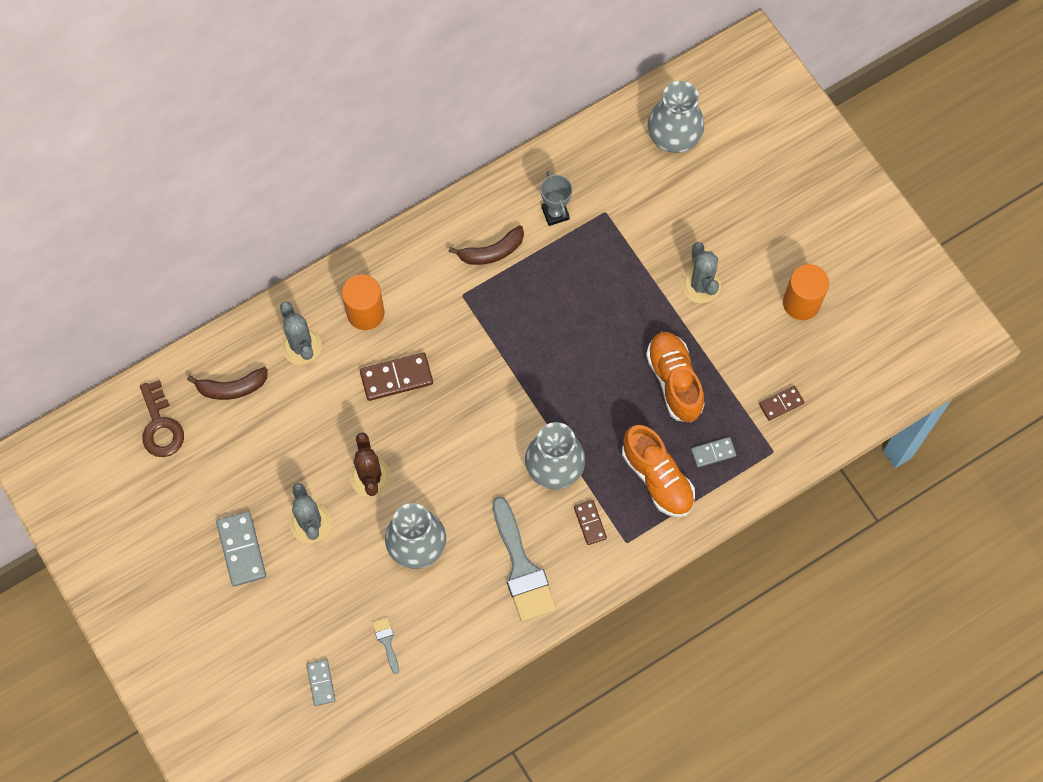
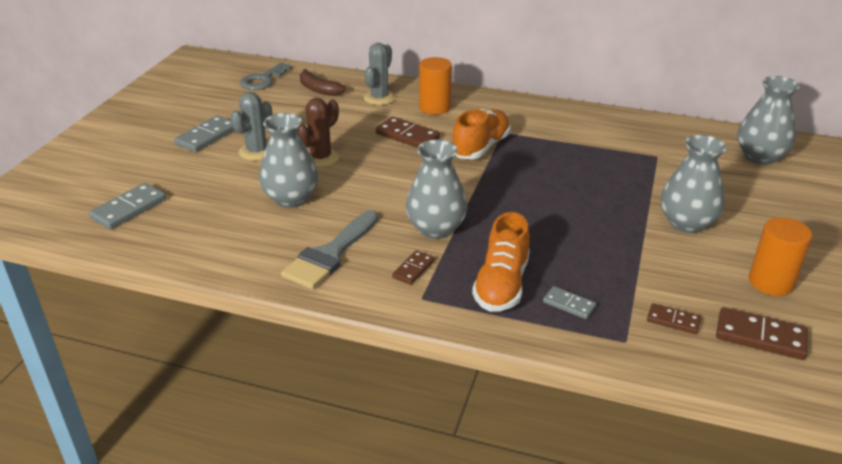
camera: 50 degrees right, 35 degrees down
brown key [140,380,184,457] -> grey key [240,63,292,90]
grey domino [307,659,335,706] -> grey domino [89,183,166,230], size x1.66
grey brush [372,617,399,674] -> none
brown banana [448,225,524,265] -> none
grey trophy [541,171,572,226] -> none
orange shoe [646,332,705,422] -> orange shoe moved to [452,109,511,159]
grey cactus [681,242,721,303] -> grey vase [661,135,727,233]
none -> brown domino [716,307,808,360]

